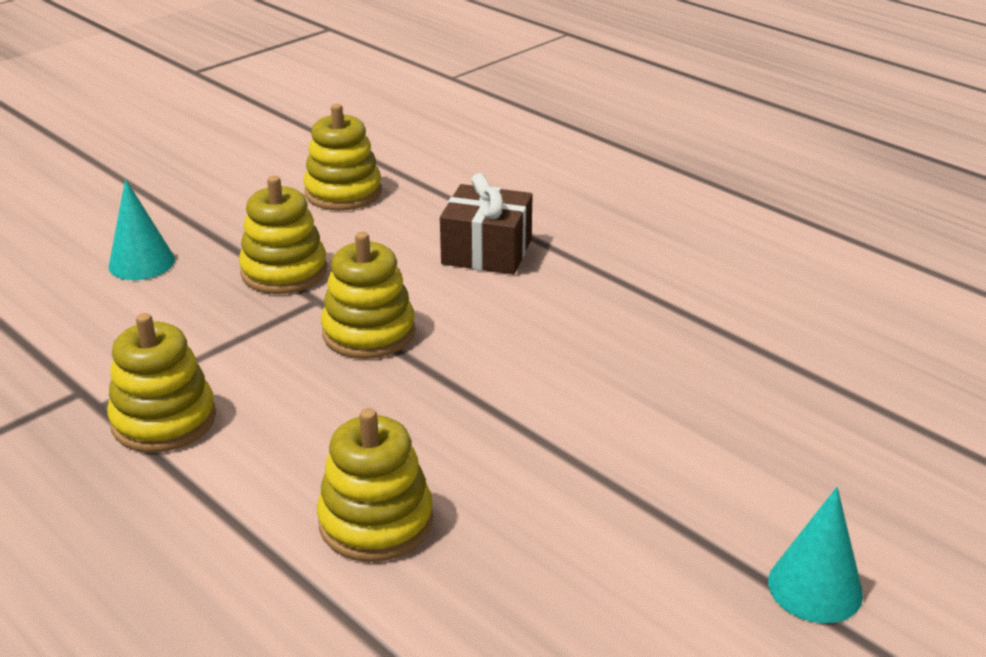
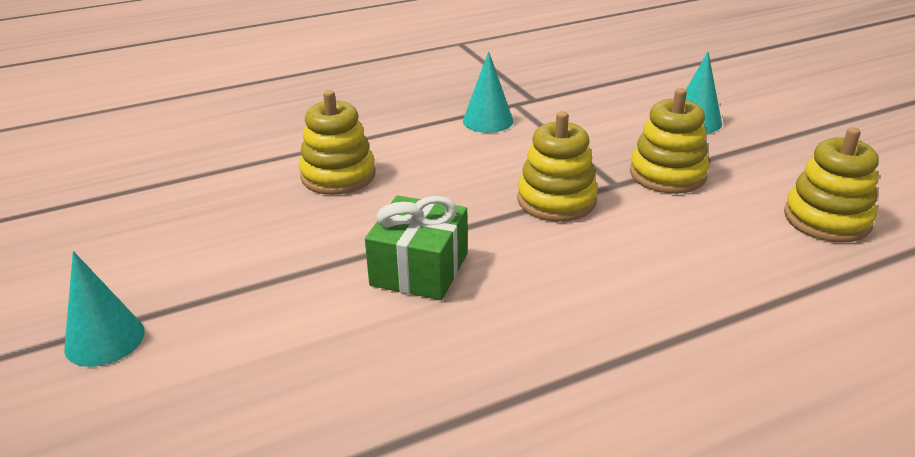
camera: 110 degrees right, 0 degrees up
yellow stacking toy [107,313,216,453] -> turquoise cone [463,51,513,133]
brown gift [440,173,533,274] -> none
none -> green gift [365,195,468,300]

